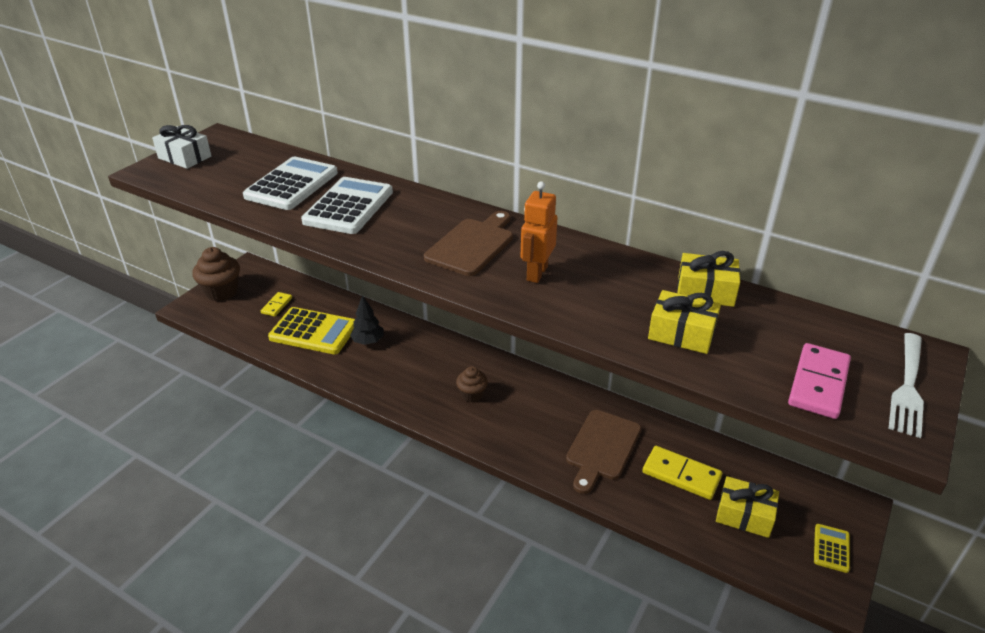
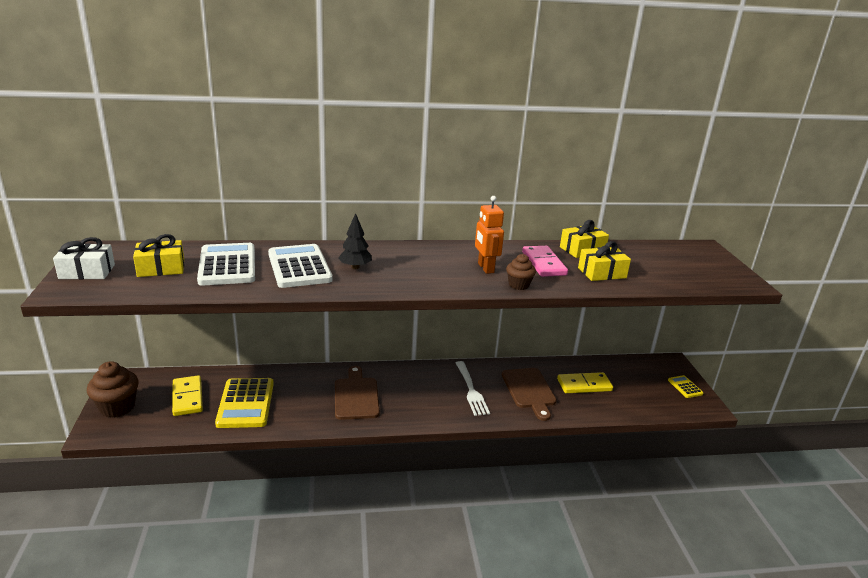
camera: 40 degrees left, 10 degrees down
yellow domino [261,292,292,317] -> yellow domino [172,375,203,416], size x1.67
yellow calculator [268,307,355,354] -> yellow calculator turned 105 degrees clockwise [215,378,274,428]
black tree [350,295,384,345] -> black tree moved to [338,213,372,269]
brown cutting board [424,211,513,276] -> brown cutting board moved to [335,366,380,420]
brown cupcake [456,366,488,403] -> brown cupcake moved to [506,254,536,290]
yellow gift [716,476,779,538] -> yellow gift moved to [133,234,184,277]
pink domino [788,343,851,419] -> pink domino moved to [522,246,568,277]
white fork [889,333,924,438] -> white fork moved to [456,361,490,416]

